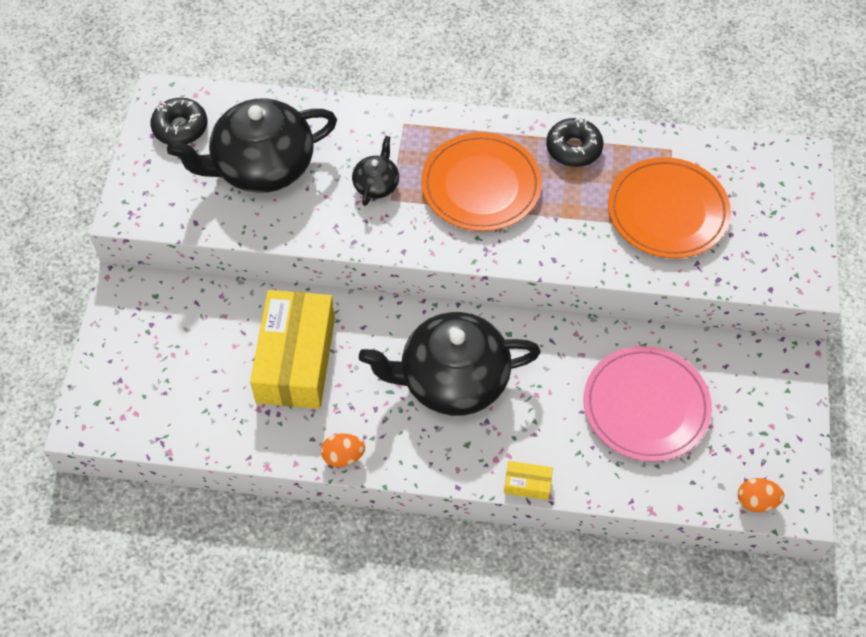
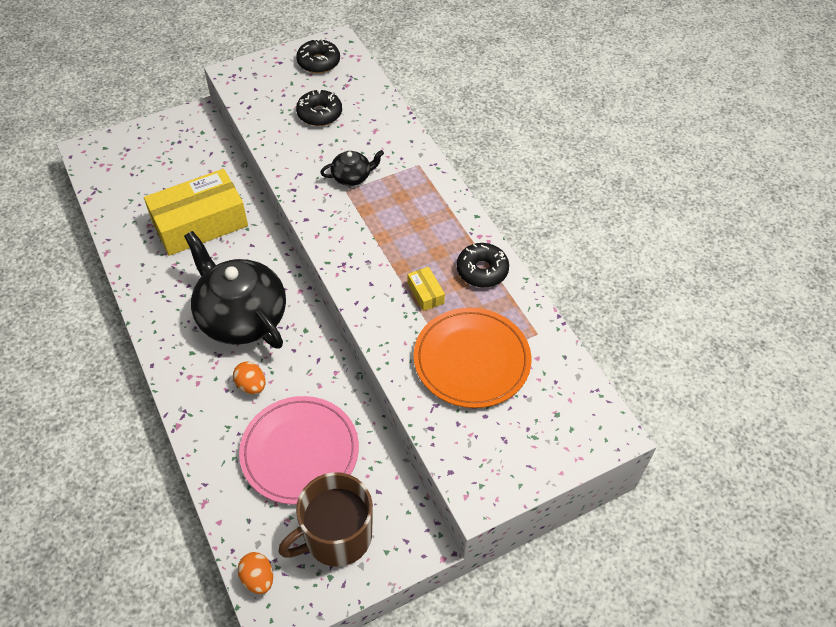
camera: 55 degrees right, 5 degrees down
black teapot [167,98,337,193] -> black donut [296,89,342,126]
orange egg [321,433,365,467] -> orange egg moved to [233,362,265,394]
orange plate [421,133,542,231] -> none
yellow box [504,461,553,500] -> yellow box moved to [408,267,445,311]
none -> brown mug [278,472,373,567]

